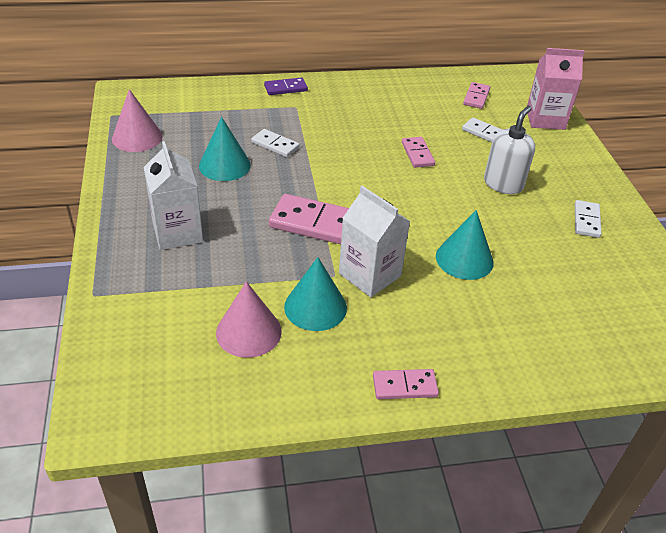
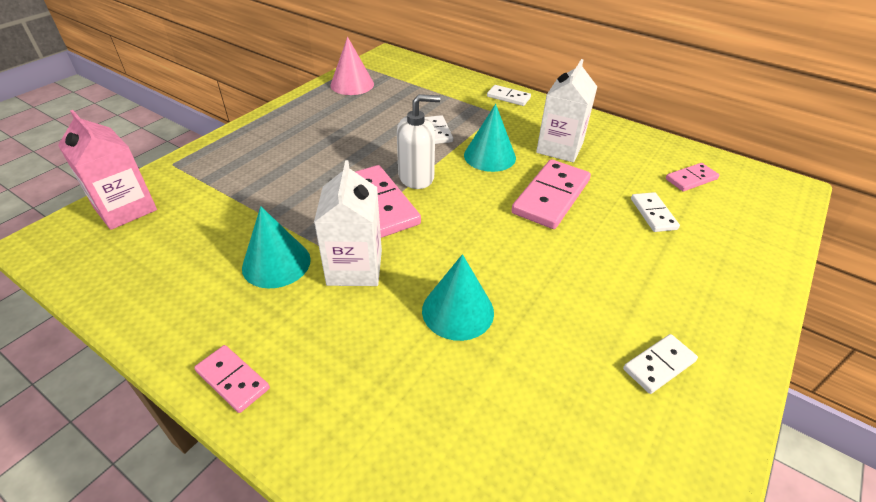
camera: 45 degrees right, 0 degrees up
white carton [144,141,203,250] -> white carton moved to [536,59,597,162]
turquoise cone [199,117,251,181] -> turquoise cone moved to [464,104,516,172]
pink cone [216,281,281,358] -> none
purple domino [264,77,308,95] -> white domino [487,85,531,106]
pink domino [402,137,435,168] -> pink domino [511,159,591,229], size x1.81
white soap dispenser [484,106,535,194] -> white soap dispenser moved to [397,94,440,189]
pink carton [527,48,585,130] -> pink carton moved to [58,110,157,230]

